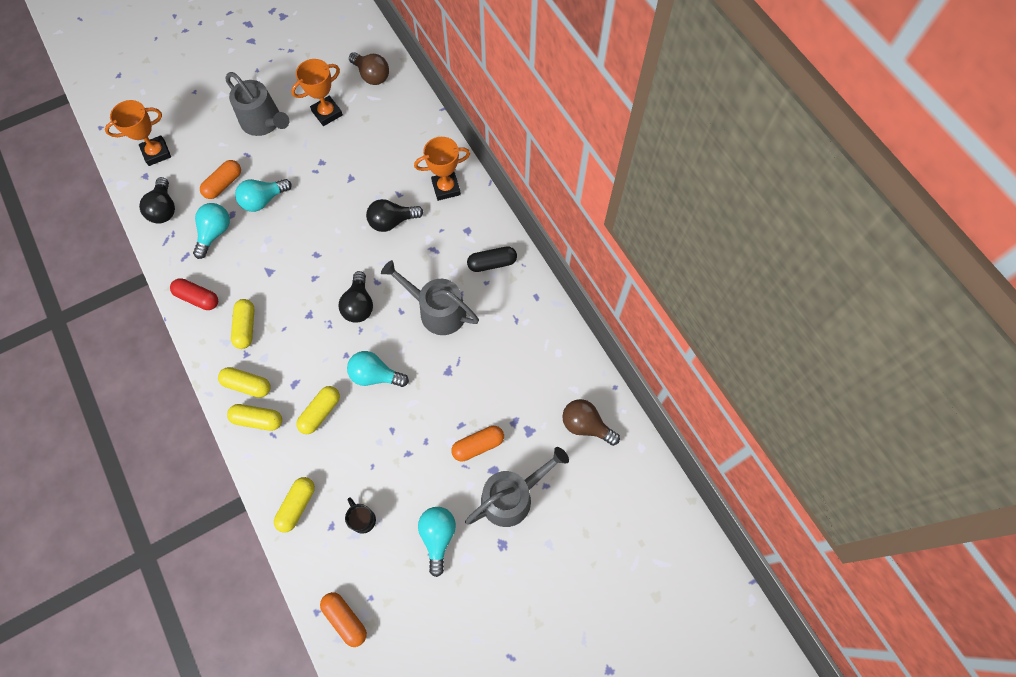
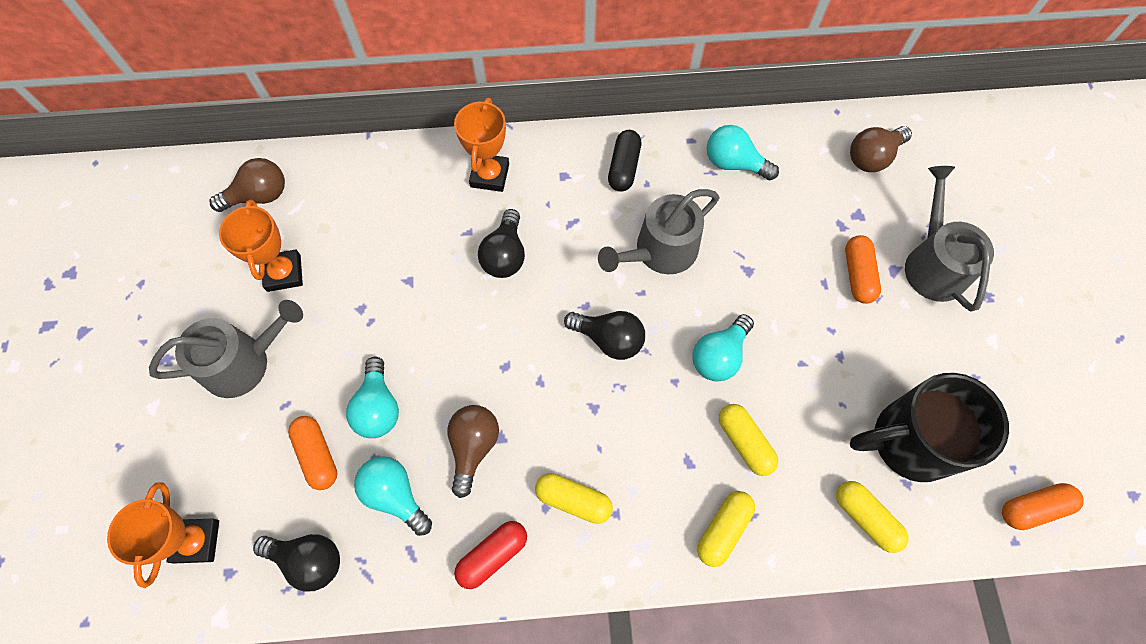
camera: 65 degrees left, 0 degrees up
yellow capsule [218,367,271,398] -> none
black mug [345,497,376,534] -> black mug [850,373,1009,482], size x2.47
turquoise light bulb [418,507,456,577] -> turquoise light bulb moved to [707,125,779,180]
none -> brown light bulb [447,405,499,498]

